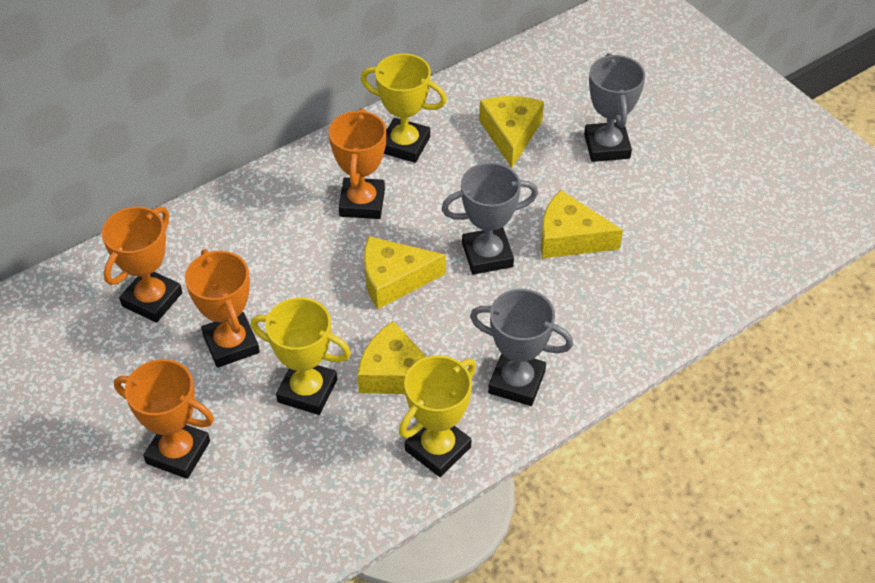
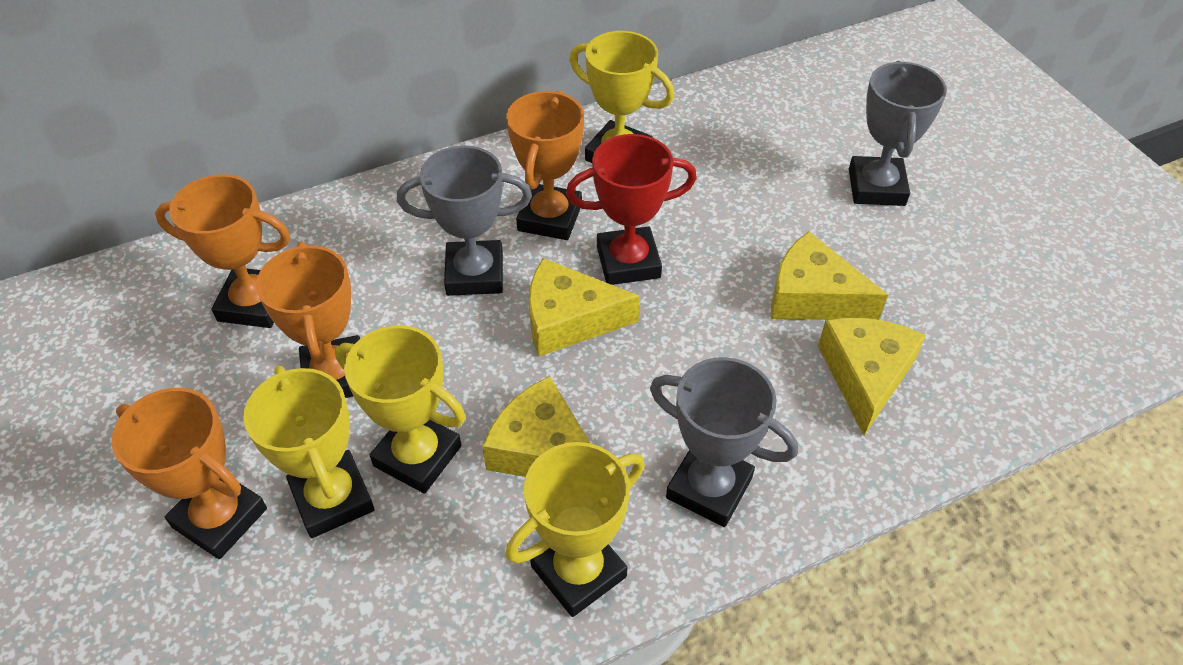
camera: 10 degrees right, 0 degrees up
orange trophy [102,206,182,323] -> orange trophy turned 60 degrees clockwise [155,174,290,328]
grey trophy [442,162,538,274] -> grey trophy moved to [397,146,532,296]
yellow cheese [479,96,544,168] -> yellow cheese moved to [818,318,926,435]
none -> yellow trophy [243,366,375,538]
none -> red trophy [566,134,697,285]

